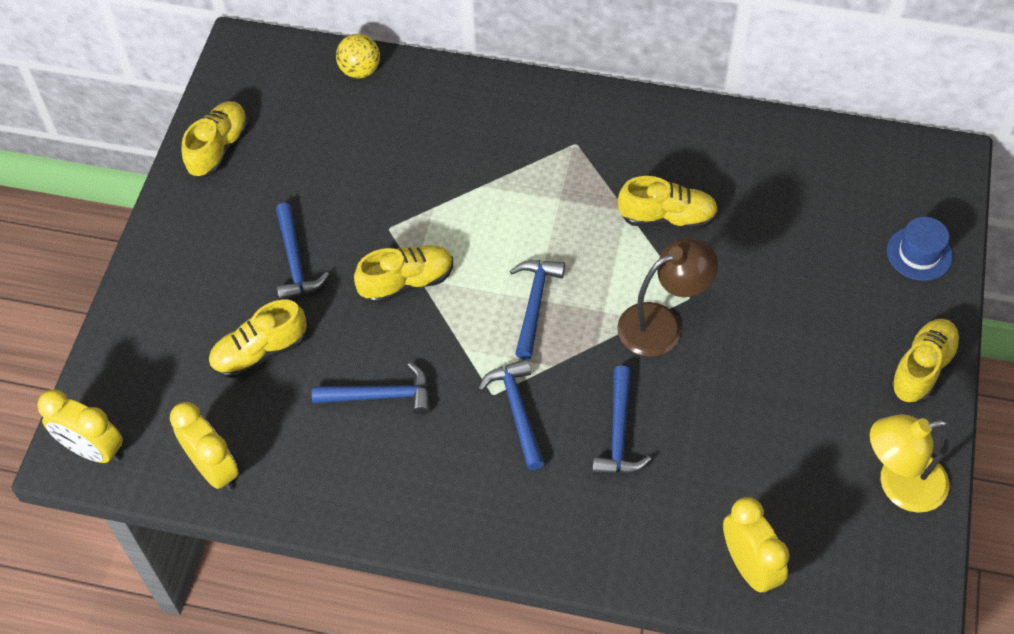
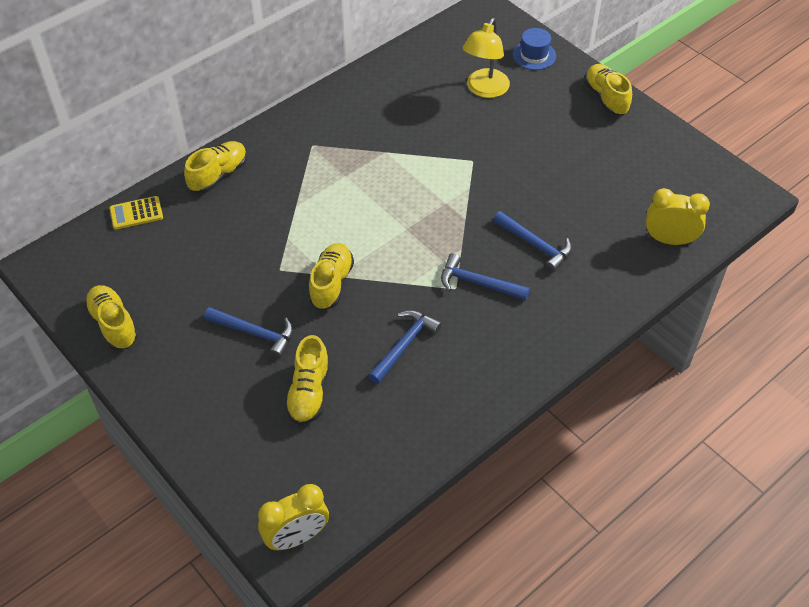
camera: 55 degrees left, 5 degrees down
yellow clock [170,402,239,491] -> none
yellow ball [336,34,380,78] -> yellow calculator [109,196,163,230]
blue hammer [510,260,565,359] -> none
brown lamp [617,238,718,357] -> none
yellow shoe [618,176,718,229] -> yellow shoe moved to [184,141,247,193]
yellow lamp [870,415,952,513] -> yellow lamp moved to [462,18,510,98]

